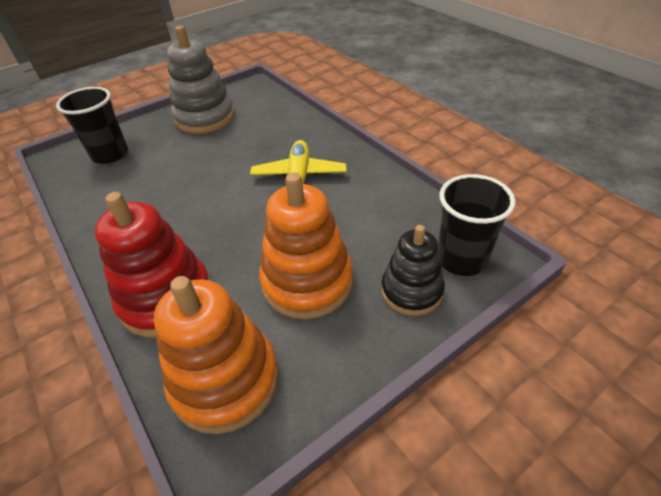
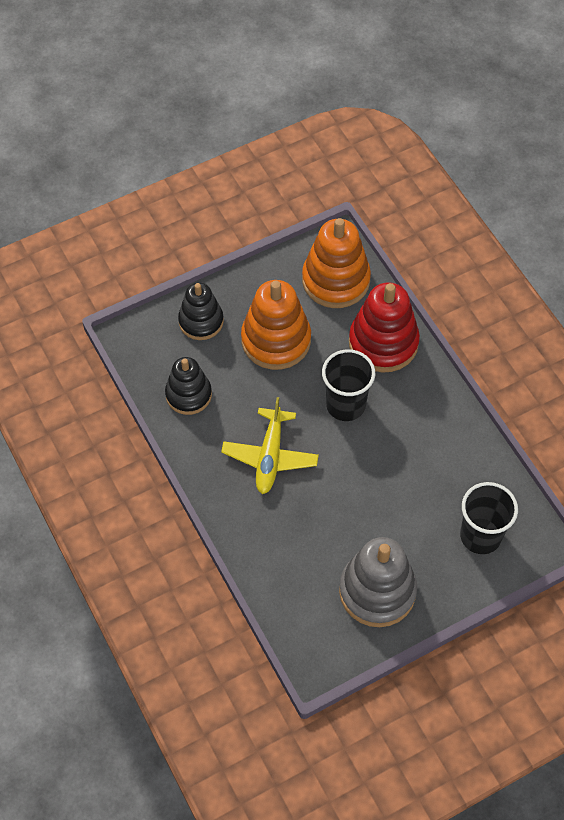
camera: 175 degrees left, 15 degrees up
black cup [438,174,516,276] -> black cup moved to [322,349,375,421]
none -> black stacking toy [165,357,212,415]

